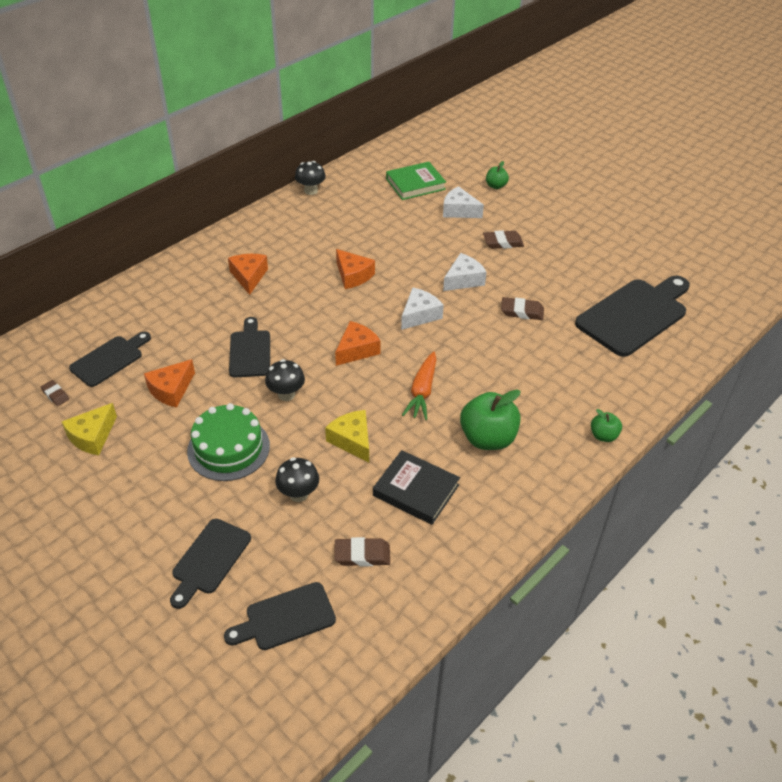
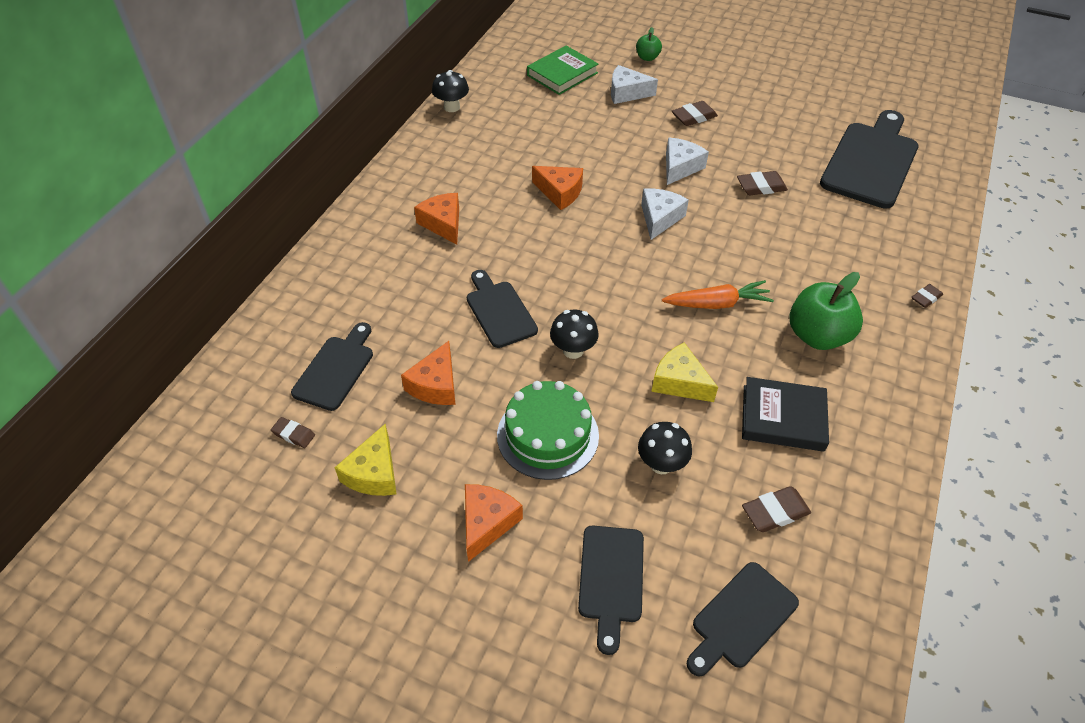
camera: 20 degrees left, 5 degrees up
orange cheese [335,321,380,366] -> orange cheese moved to [465,484,523,562]
orange carrot [402,351,437,420] -> orange carrot turned 90 degrees counterclockwise [662,280,774,309]
green apple [591,409,622,442] -> brown eraser [912,284,943,308]

